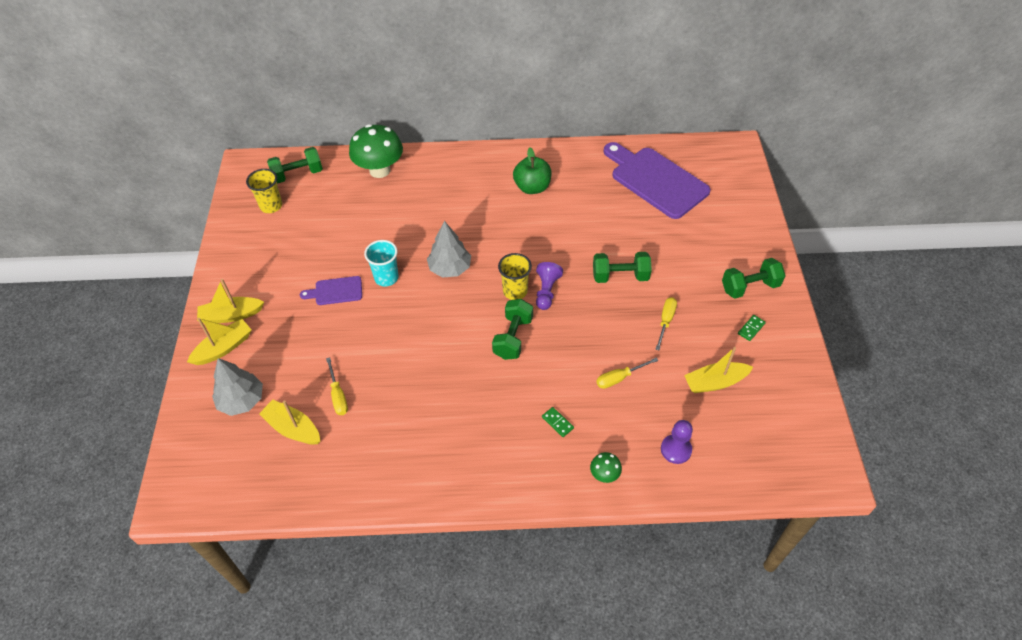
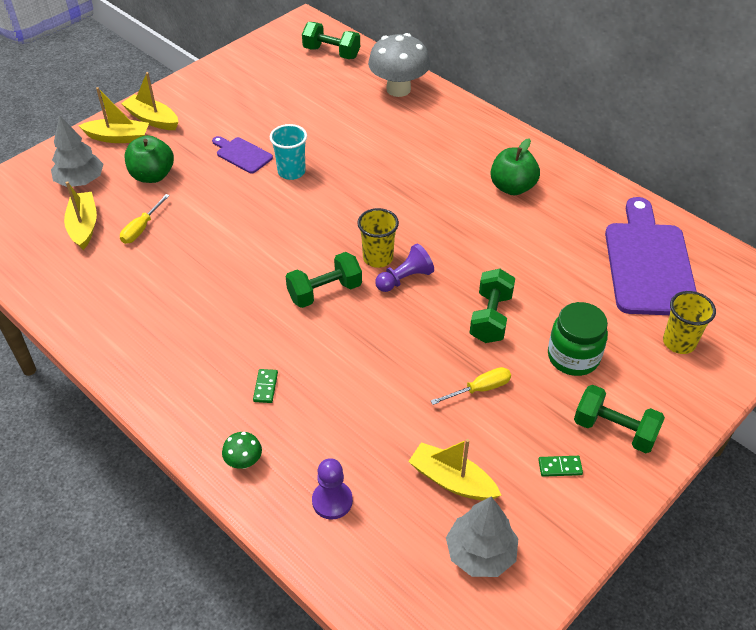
camera: 45 degrees right, 5 degrees down
yellow cup [246,169,282,213] -> yellow cup moved to [663,291,716,354]
green mushroom [349,124,403,178] -> grey mushroom [368,33,430,97]
grey tree [427,221,471,278] -> grey tree moved to [446,497,519,577]
green dumbbell [593,252,652,283] -> green dumbbell turned 60 degrees clockwise [470,269,515,343]
yellow screwdriver [596,358,658,389] -> none
none -> green apple [125,135,174,183]
none -> green jar [548,302,608,376]

